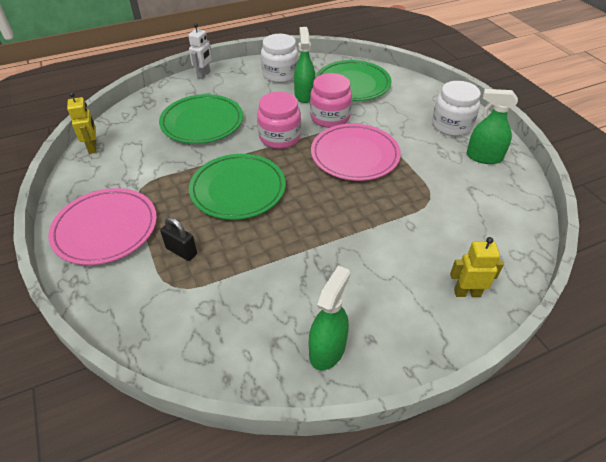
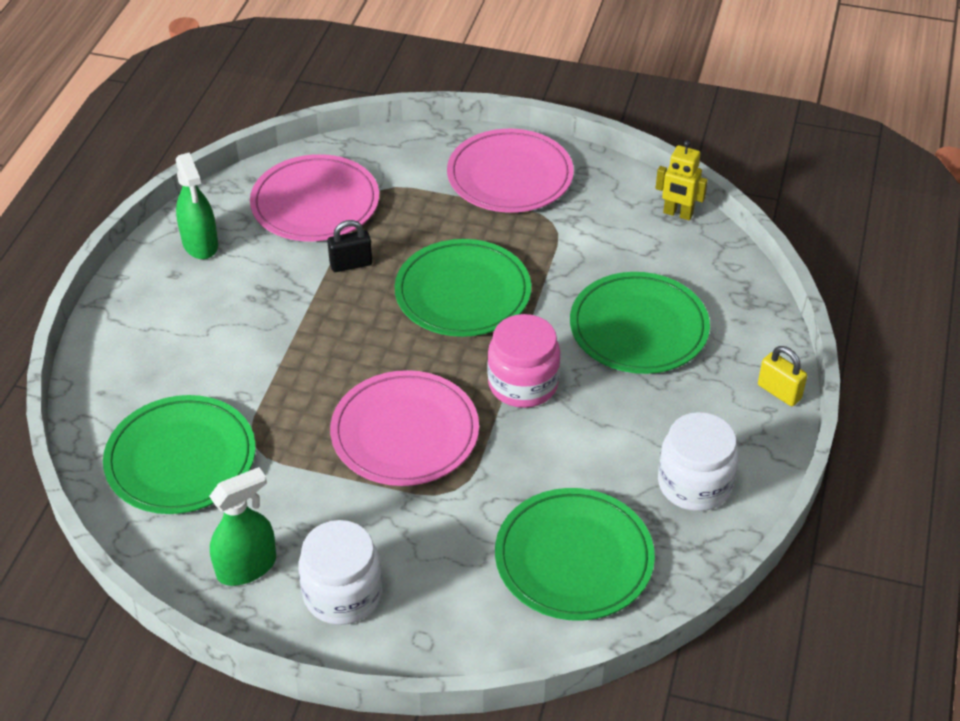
camera: 130 degrees right, 0 degrees up
black padlock [160,217,197,261] -> black padlock moved to [327,220,372,272]
white robot [188,23,212,79] -> yellow padlock [758,346,807,406]
green spray bottle [294,27,315,103] -> none
pink jar [310,73,352,128] -> none
yellow robot [450,237,504,297] -> none
none -> green plate [103,395,256,514]
none -> pink plate [250,154,379,241]

